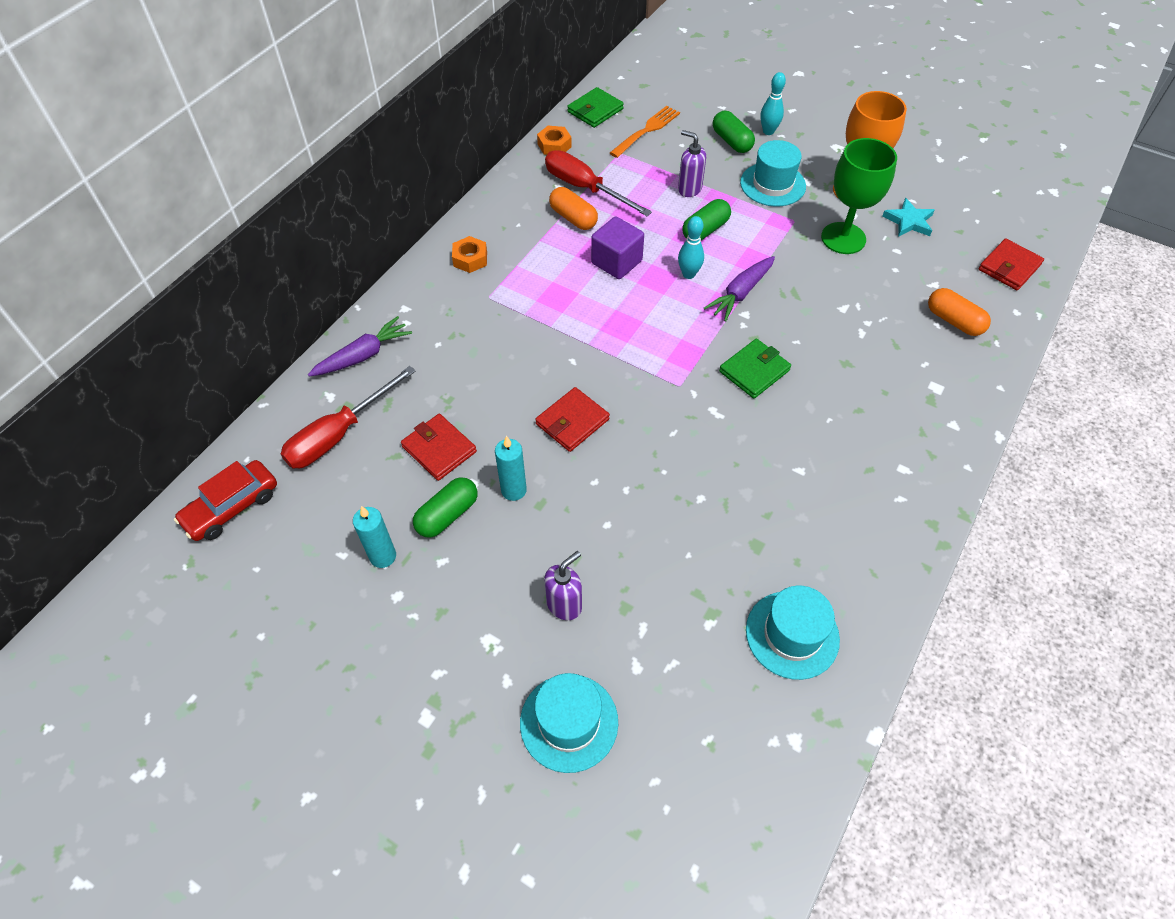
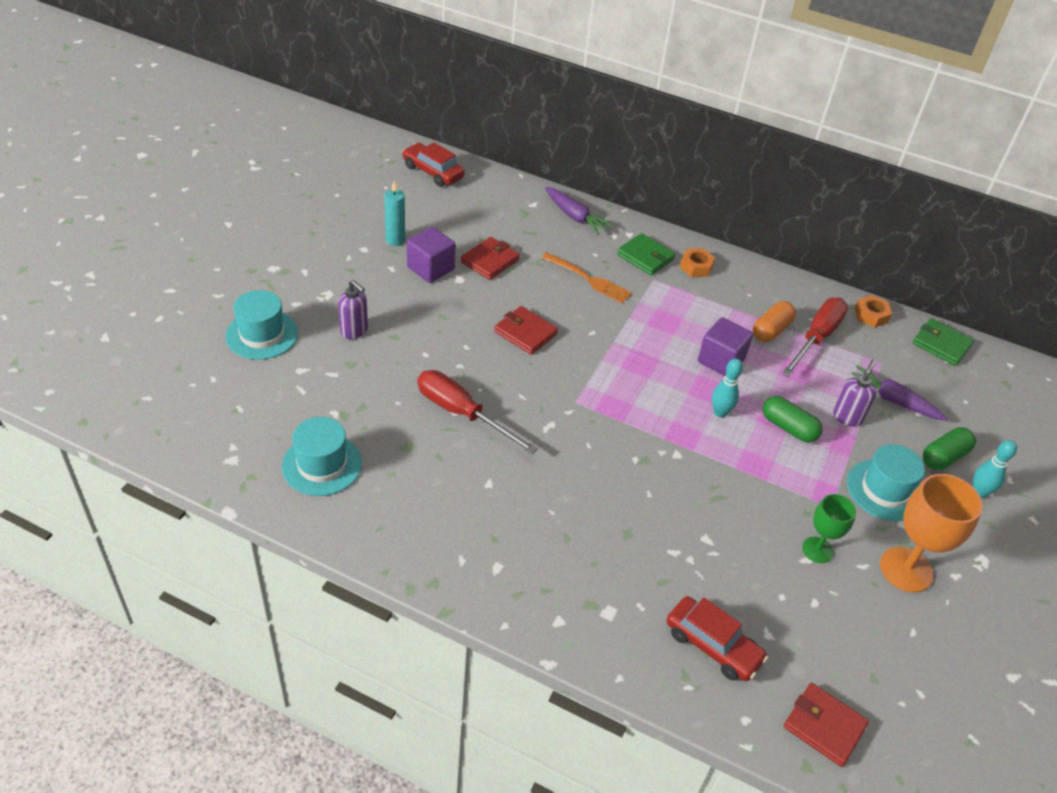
camera: 80 degrees right, 10 degrees down
red screwdriver [281,366,416,469] -> red screwdriver moved to [417,370,538,454]
green capsule [413,477,478,538] -> purple cube [407,227,456,283]
turquoise candle [495,436,527,501] -> none
orange fork [610,106,680,158] -> orange fork moved to [541,252,632,304]
purple carrot [704,256,775,322] -> purple carrot moved to [847,365,948,421]
green wallet [719,339,791,399] -> green wallet moved to [617,233,675,275]
green goblet [821,138,897,254] -> green goblet [802,494,856,563], size x0.60
turquoise star [882,198,934,237] -> none
orange capsule [928,288,991,336] -> red car [667,596,768,681]

